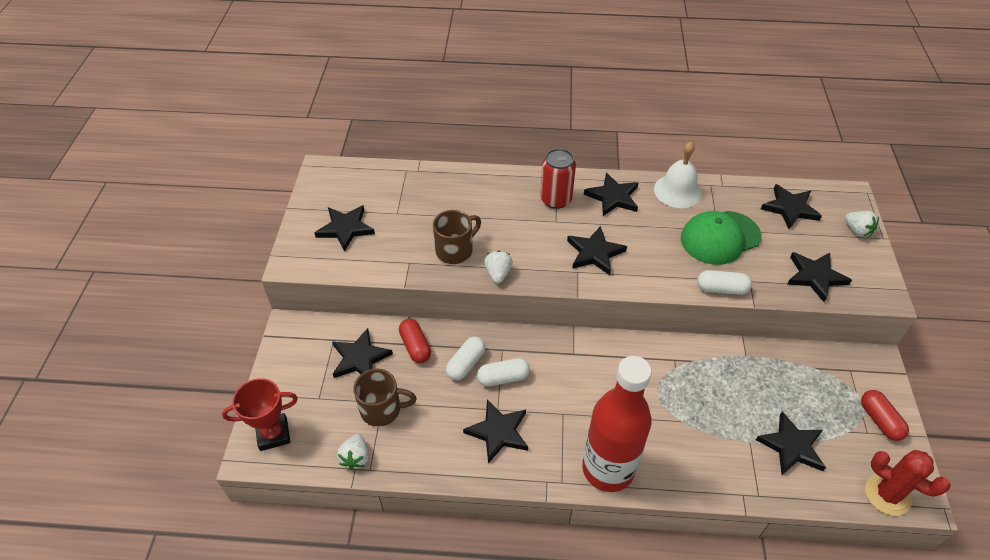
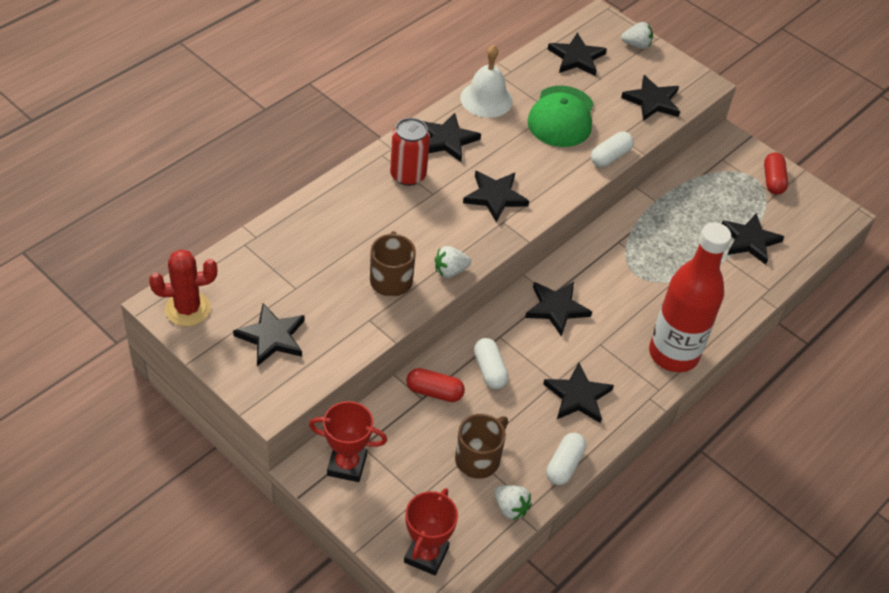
camera: 55 degrees left, 0 degrees up
black star [332,328,393,378] -> black star moved to [525,282,592,336]
white capsule [477,358,530,386] -> white capsule moved to [546,433,586,485]
white strawberry [484,250,513,284] -> white strawberry turned 60 degrees counterclockwise [435,246,471,278]
red capsule [861,390,909,441] -> red capsule turned 75 degrees clockwise [764,153,788,195]
red cactus [865,450,951,516] -> red cactus moved to [149,249,217,326]
none -> red trophy [309,401,387,482]

